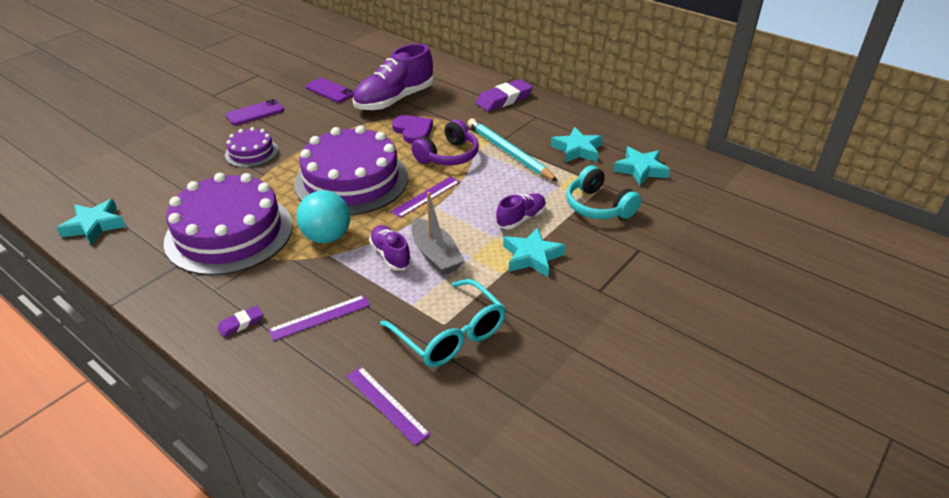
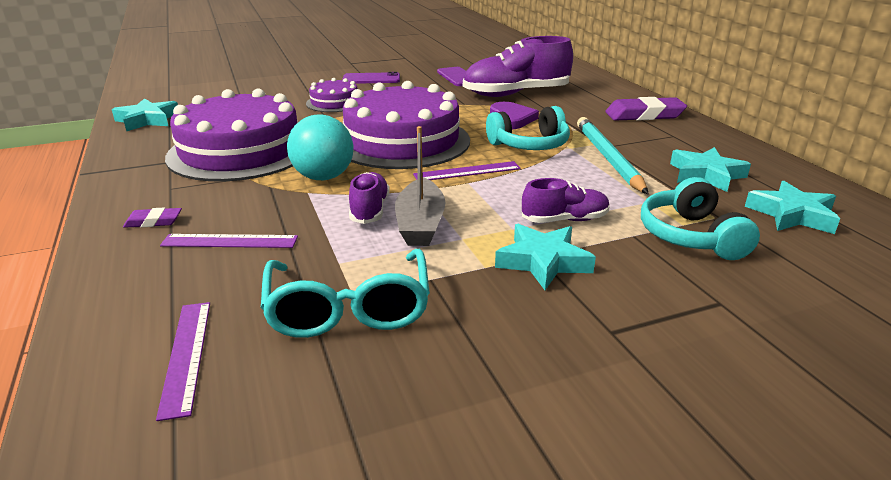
camera: 30 degrees right, 10 degrees down
purple headphones [411,119,479,165] -> turquoise headphones [486,106,570,150]

